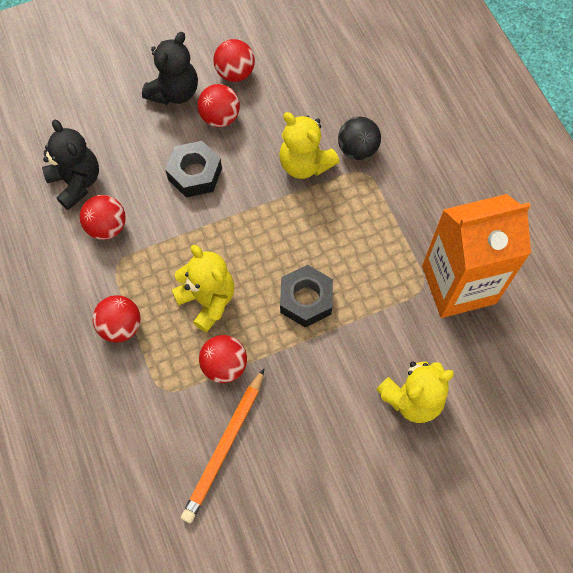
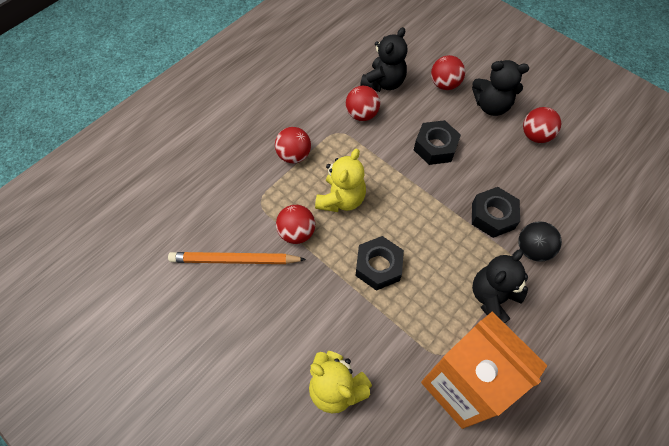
camera: 65 degrees right, 5 degrees down
red ball [198,84,240,127] -> red ball moved to [431,55,465,90]
yellow teddy bear [279,112,339,179] -> black nut [472,187,520,238]
none -> black teddy bear [472,249,528,323]

